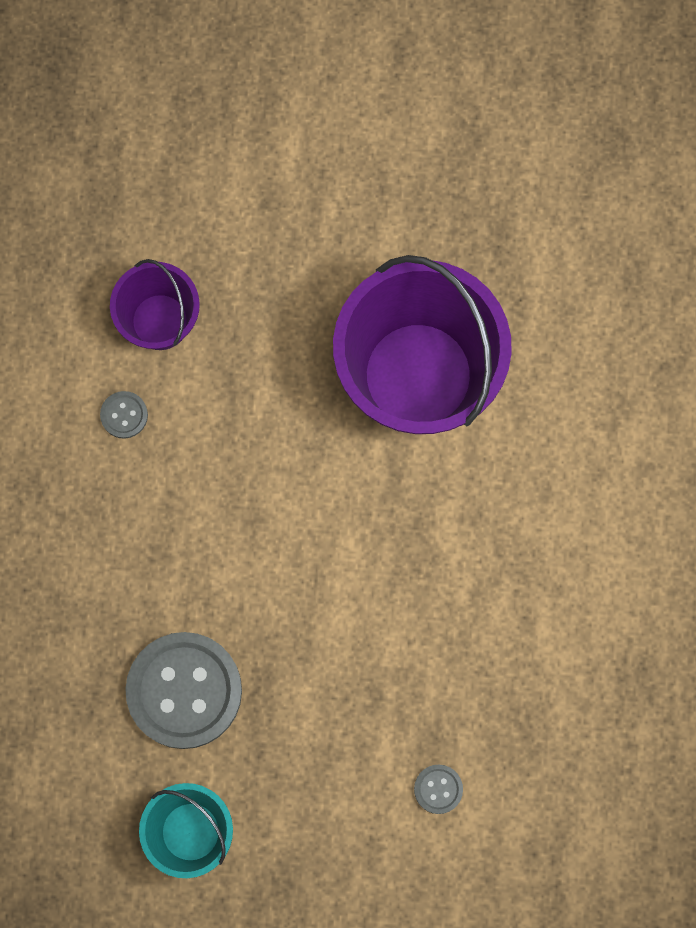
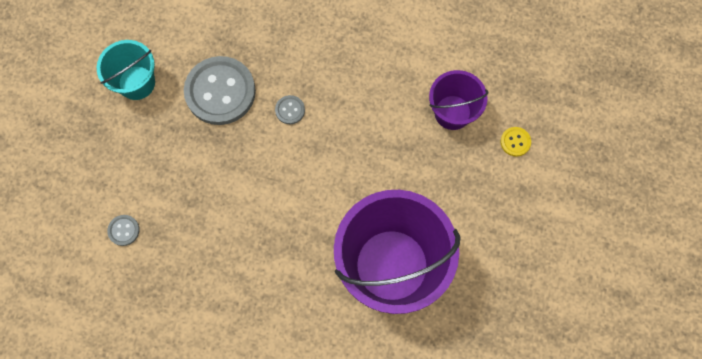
camera: 100 degrees right, 5 degrees down
grey button [100,391,148,439] -> grey button moved to [275,95,305,124]
none -> yellow button [501,127,531,157]

